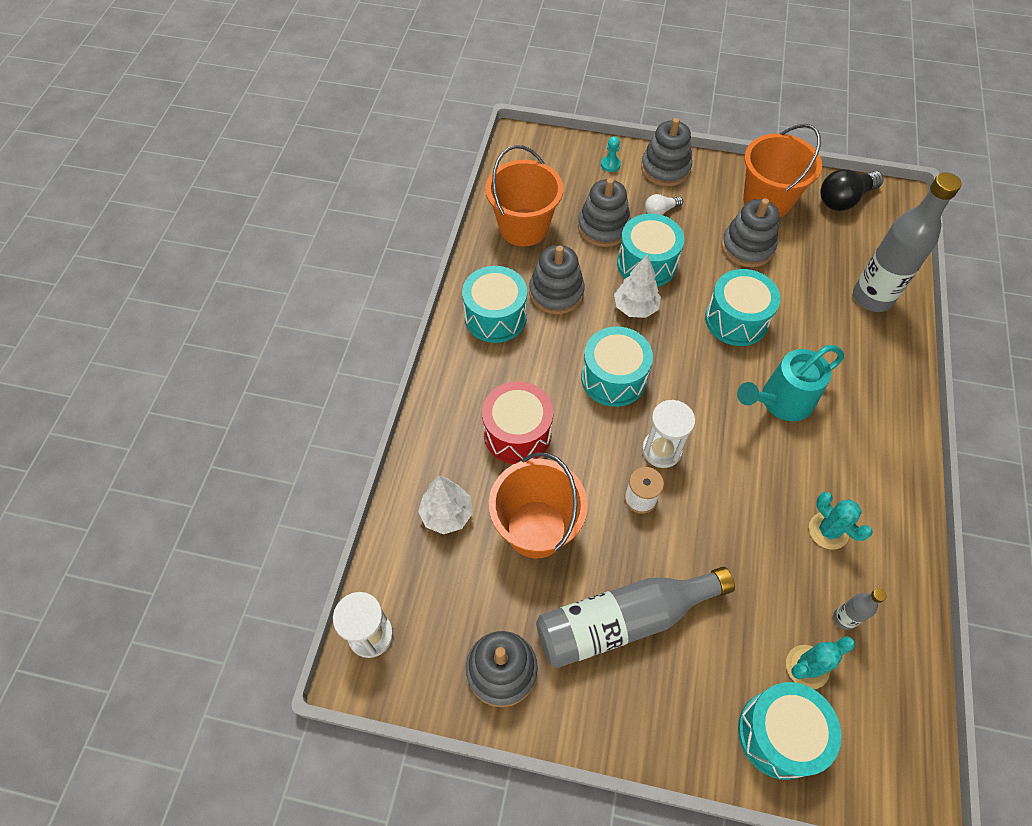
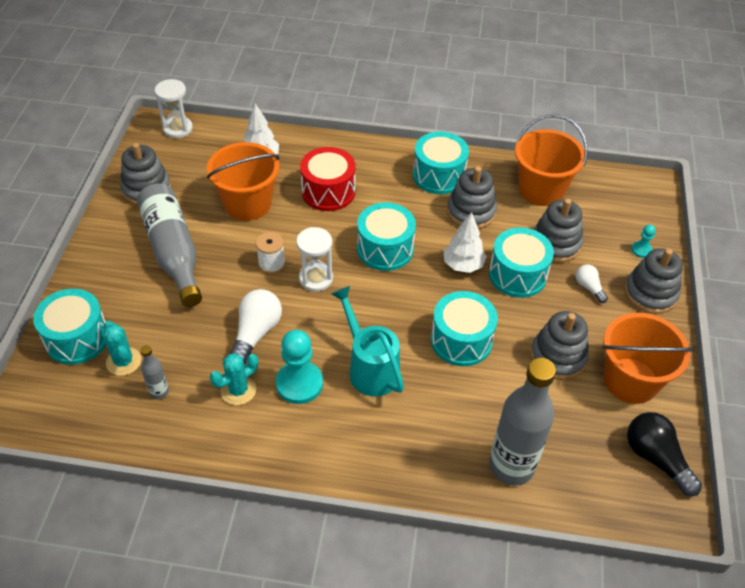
camera: 85 degrees right, 10 degrees down
none -> white light bulb [230,289,282,365]
none -> turquoise pawn [276,330,323,404]

